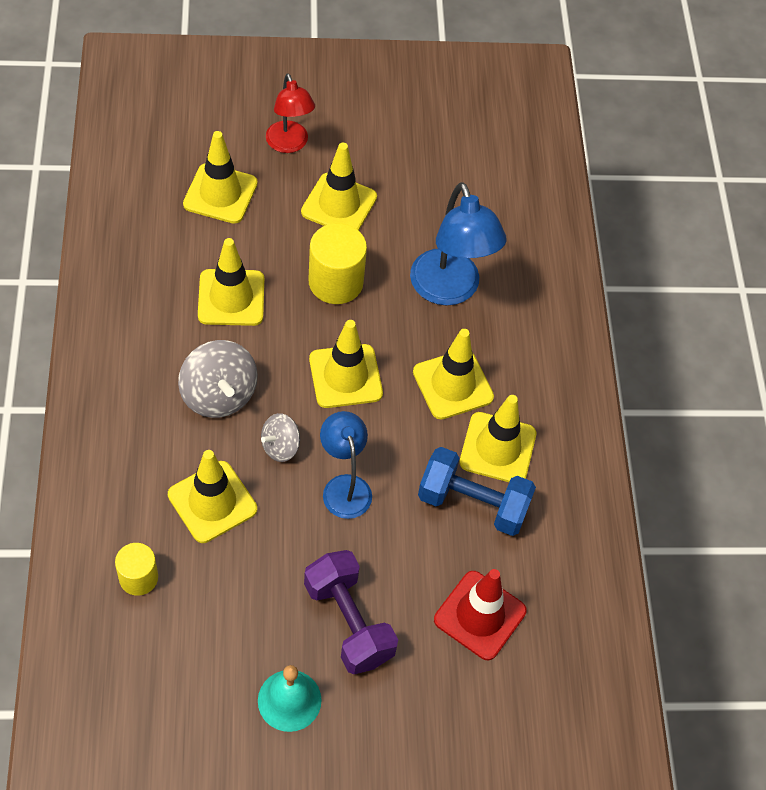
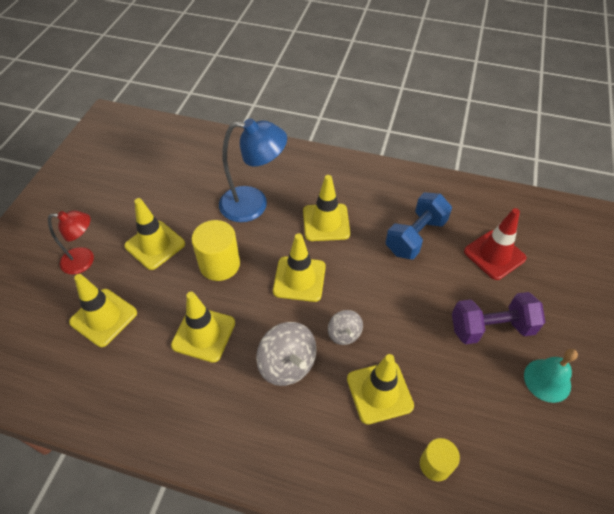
camera: 65 degrees left, 5 degrees down
grey spinning top [178,340,258,418] -> grey spinning top turned 60 degrees clockwise [256,322,317,386]
blue lamp [320,411,372,519] -> none
yellow traffic cone [459,395,536,482] -> none

